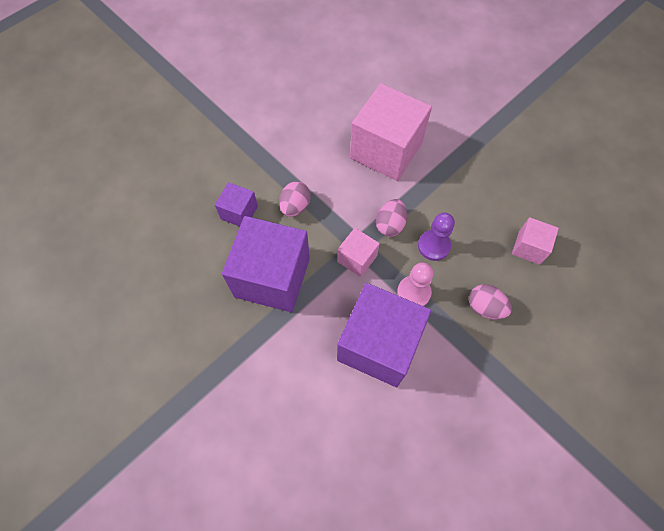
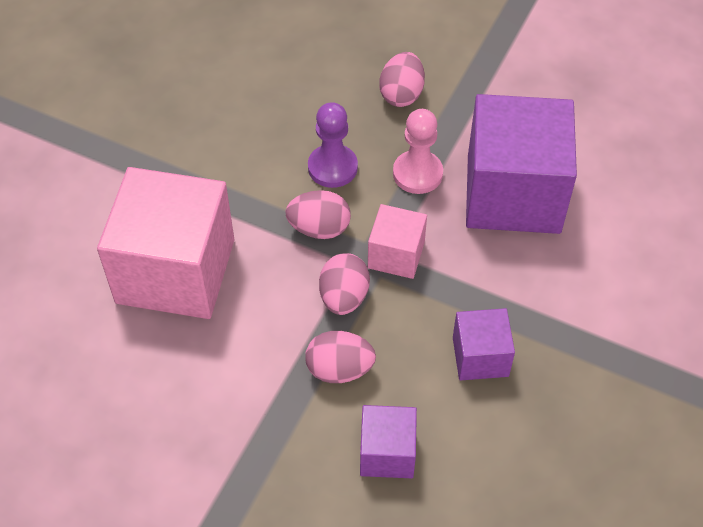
camera: 110 degrees left, 10 degrees down
purple cube [222,216,310,312] -> purple cube [453,308,515,381], size x0.49
pink cube [512,217,559,265] -> none
none -> pink egg [319,253,370,315]

